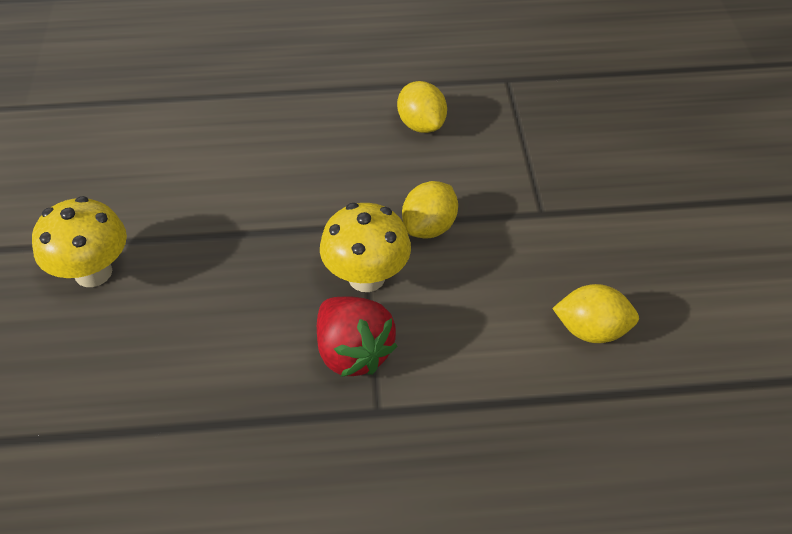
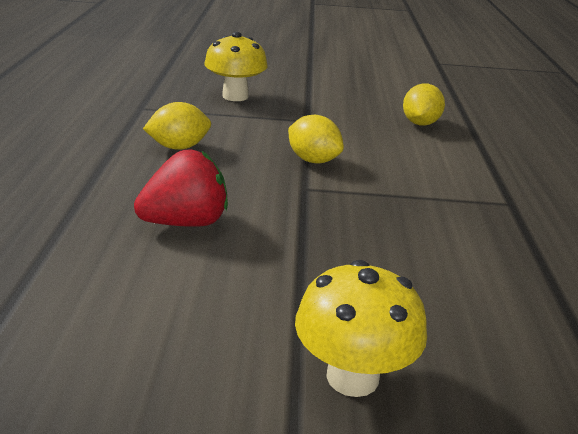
camera: 85 degrees left, 20 degrees down
red strawberry [317,296,397,377] -> red strawberry moved to [134,150,228,227]
yellow mushroom [320,203,411,292] -> yellow mushroom moved to [204,32,268,101]

